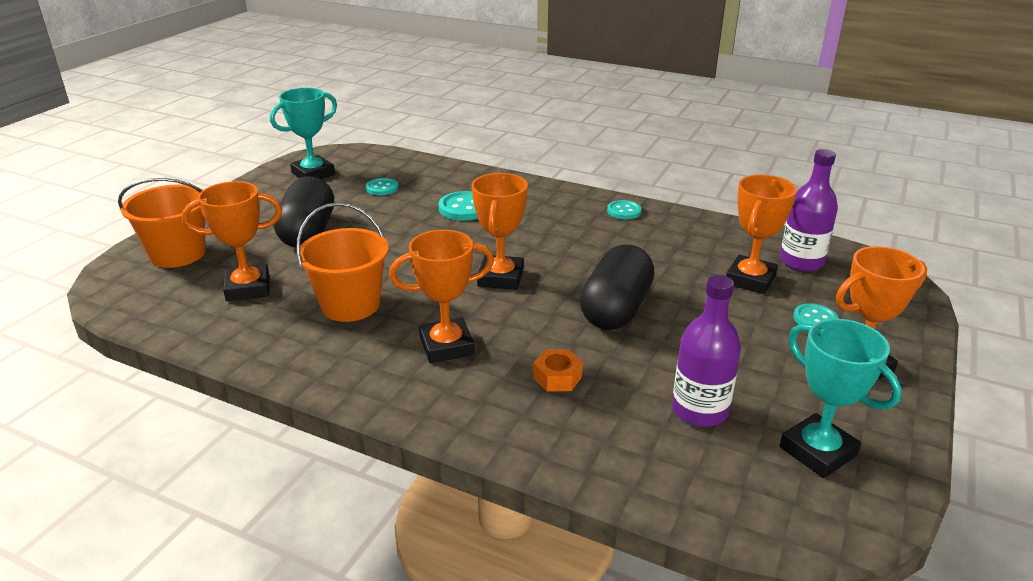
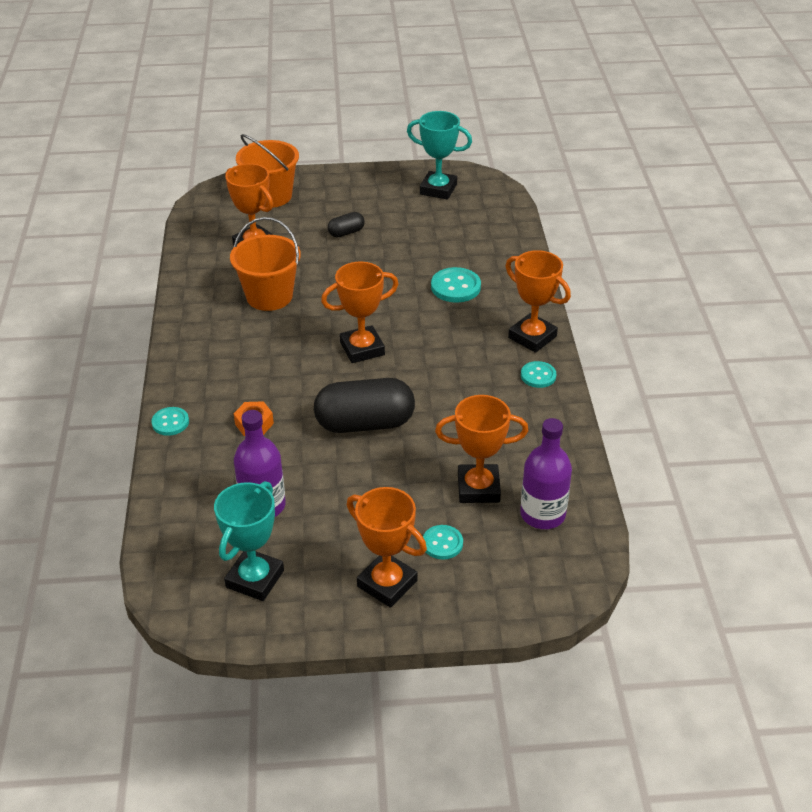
camera: 60 degrees right, 10 degrees up
black capsule [273,176,334,248] -> black capsule [328,212,365,238], size x0.47
turquoise button [366,178,398,195] -> turquoise button moved to [151,407,189,436]
orange trophy [389,230,494,363] -> orange trophy moved to [506,250,571,353]

